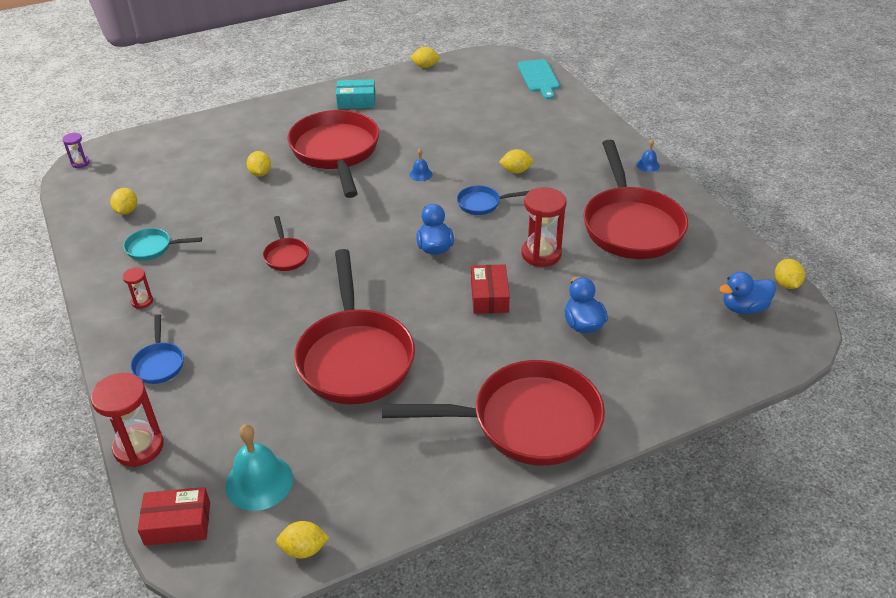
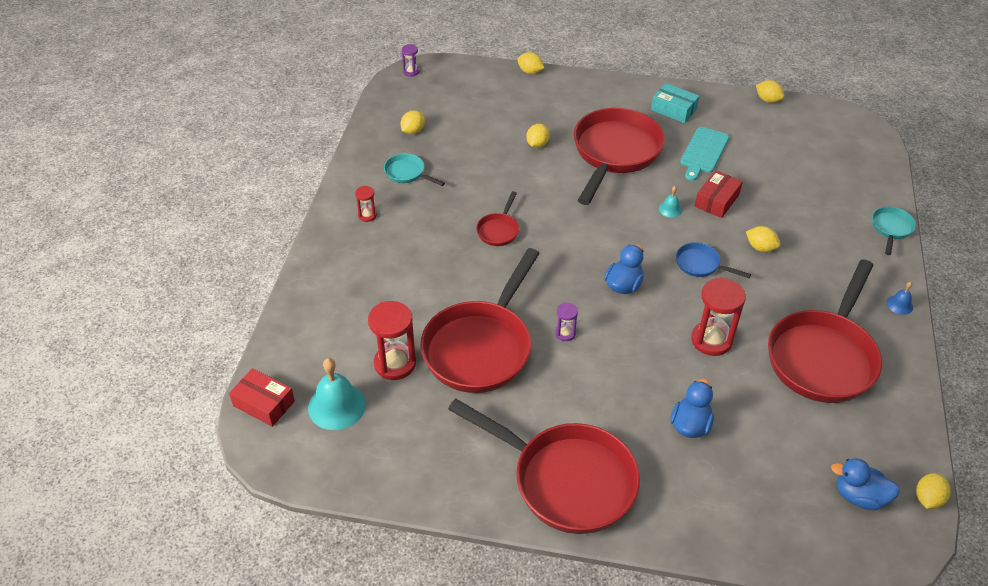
camera: 35 degrees right, 5 degrees up
red hourglass [91,373,164,467] -> red hourglass moved to [368,301,416,380]
blue pan [131,314,184,384] -> none
yellow lemon [276,521,330,558] -> yellow lemon moved to [517,52,544,74]
blue bell [409,149,432,181] -> turquoise bell [659,186,682,218]
red box [471,264,510,314] -> red box moved to [695,170,743,218]
turquoise cutting board [518,59,560,99] -> turquoise cutting board moved to [680,127,729,181]
none -> purple hourglass [555,302,578,341]
none -> turquoise pan [872,207,916,255]

